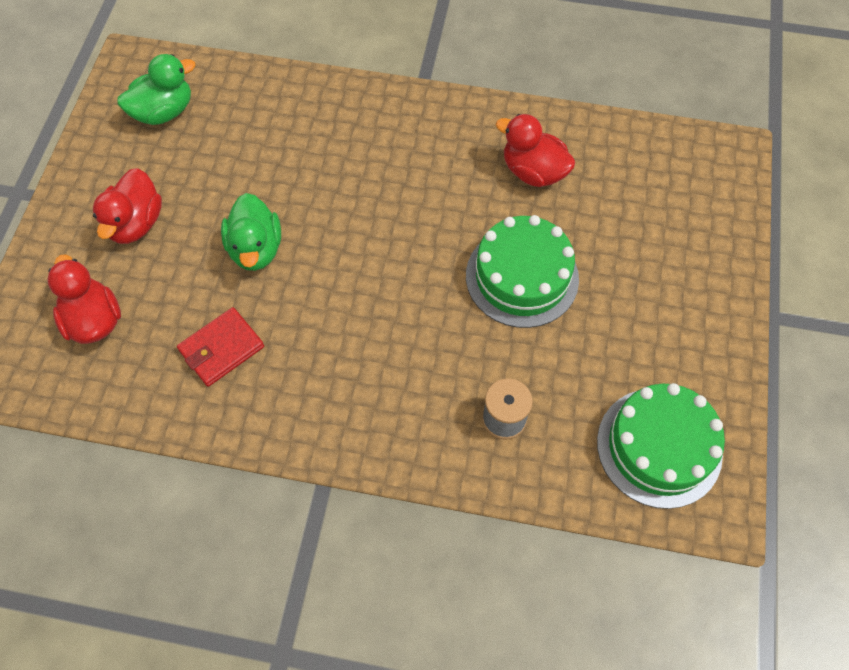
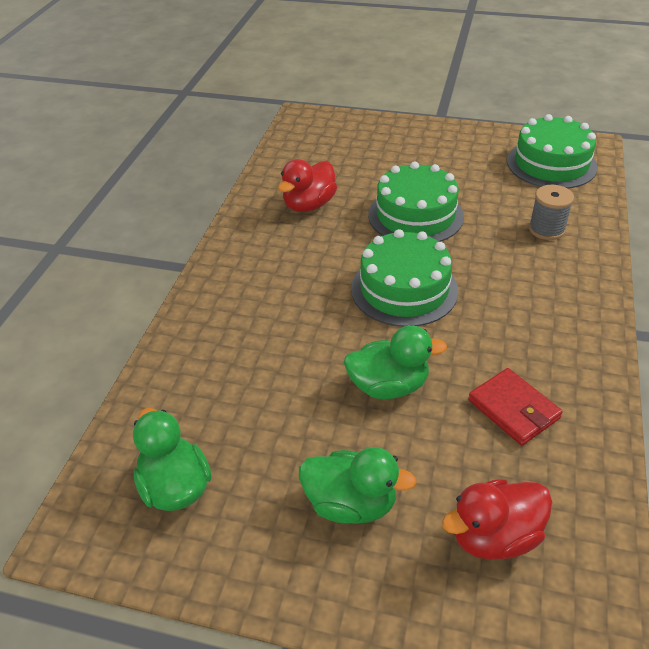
camera: 85 degrees left, 20 degrees down
red duck [93,168,162,244] -> green duck [299,447,417,524]
none -> green cake [351,229,458,327]

